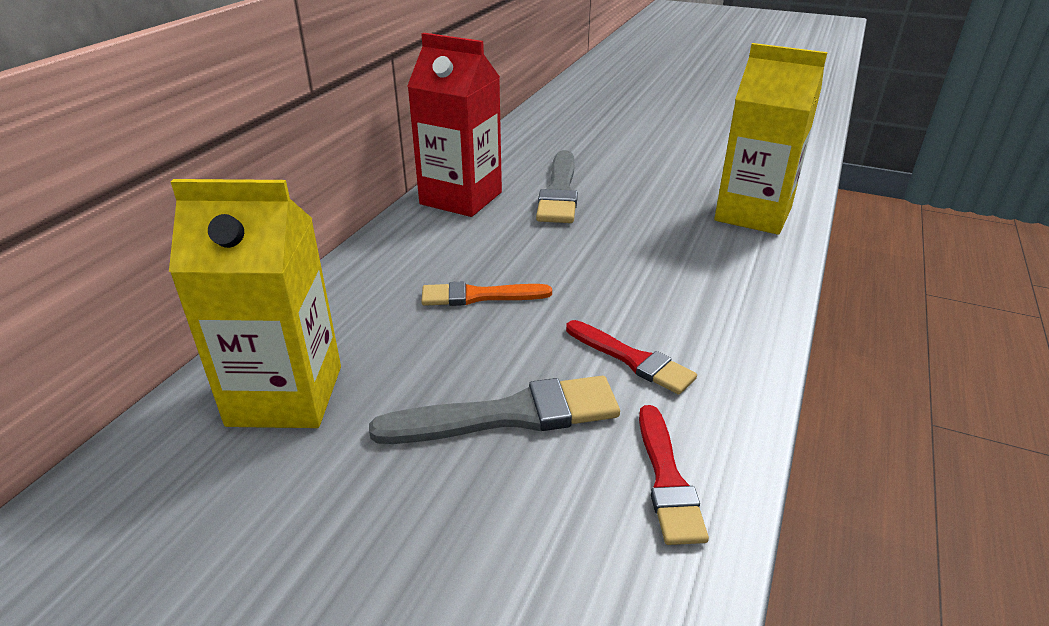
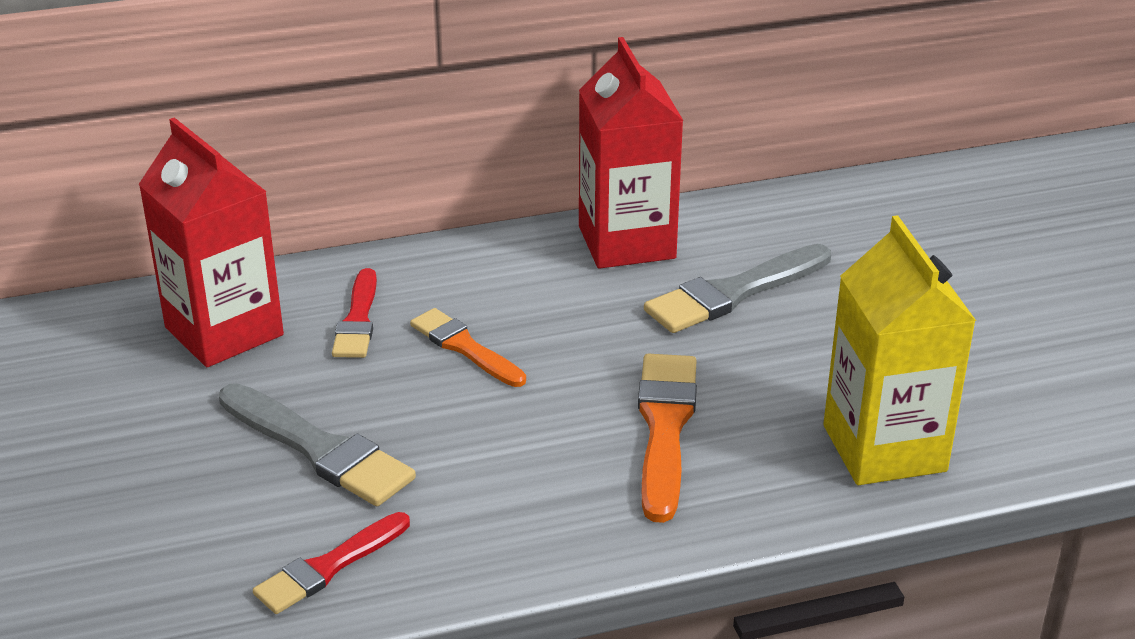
camera: 50 degrees right, 0 degrees up
yellow carton [169,179,341,428] -> red carton [139,117,284,367]
red brush [566,320,697,395] -> red brush moved to [332,268,377,358]
none -> orange brush [638,354,697,523]

